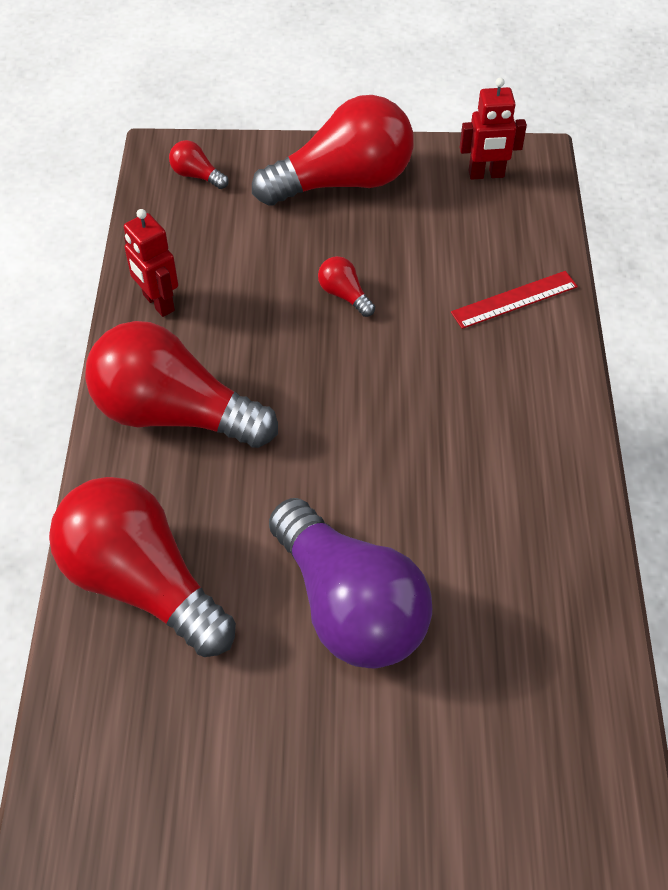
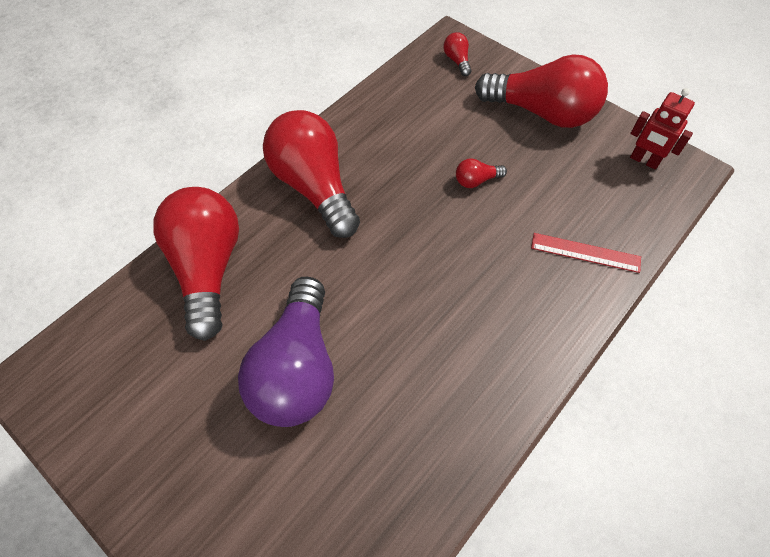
camera: 40 degrees right, 5 degrees up
red robot [124,209,178,317] -> none
red light bulb [318,256,375,317] -> red light bulb turned 105 degrees counterclockwise [456,158,507,188]

